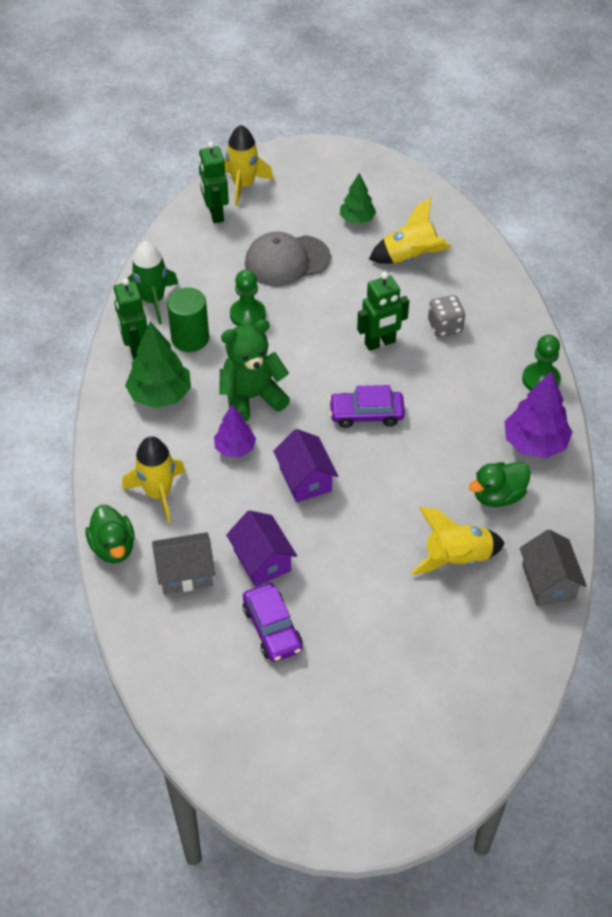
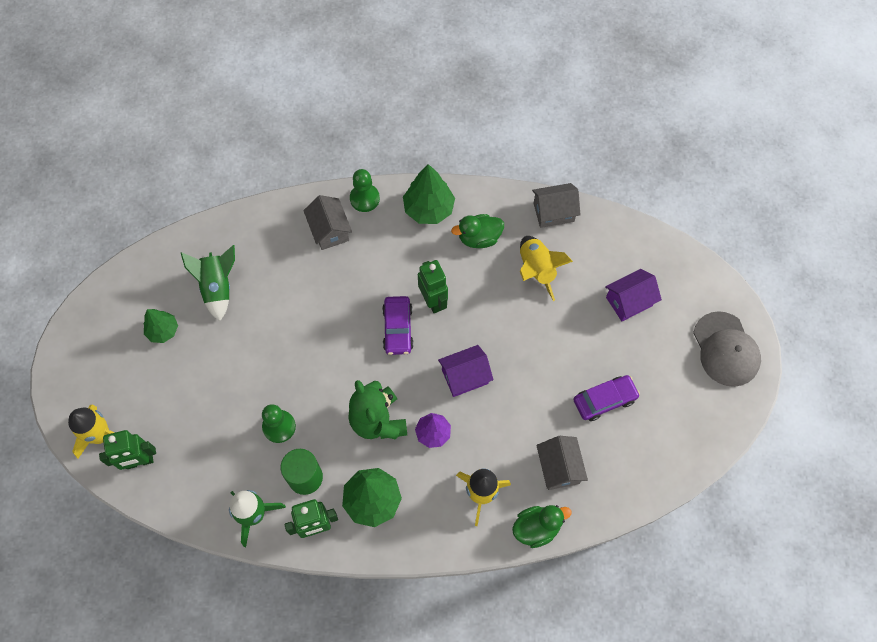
camera: 90 degrees left, 15 degrees up
purple house [226,510,297,587] -> purple house moved to [605,269,662,322]
grey cap [245,231,331,287] -> grey cap moved to [693,311,761,387]
green robot [357,272,409,351] -> green robot moved to [418,260,448,313]
yellow rocket [369,197,452,264] -> green rocket [181,245,235,321]
grey dice [428,295,465,337] -> none
green duck [469,462,531,507] -> green duck turned 105 degrees clockwise [451,214,504,248]
purple tree [505,371,572,458] -> green tree [403,164,455,224]
none -> grey house [303,195,352,250]

